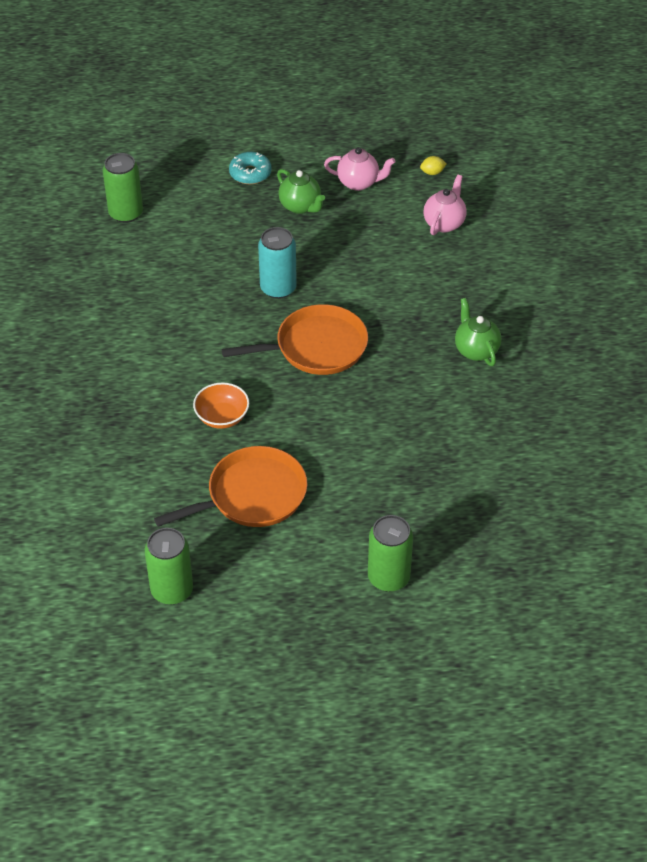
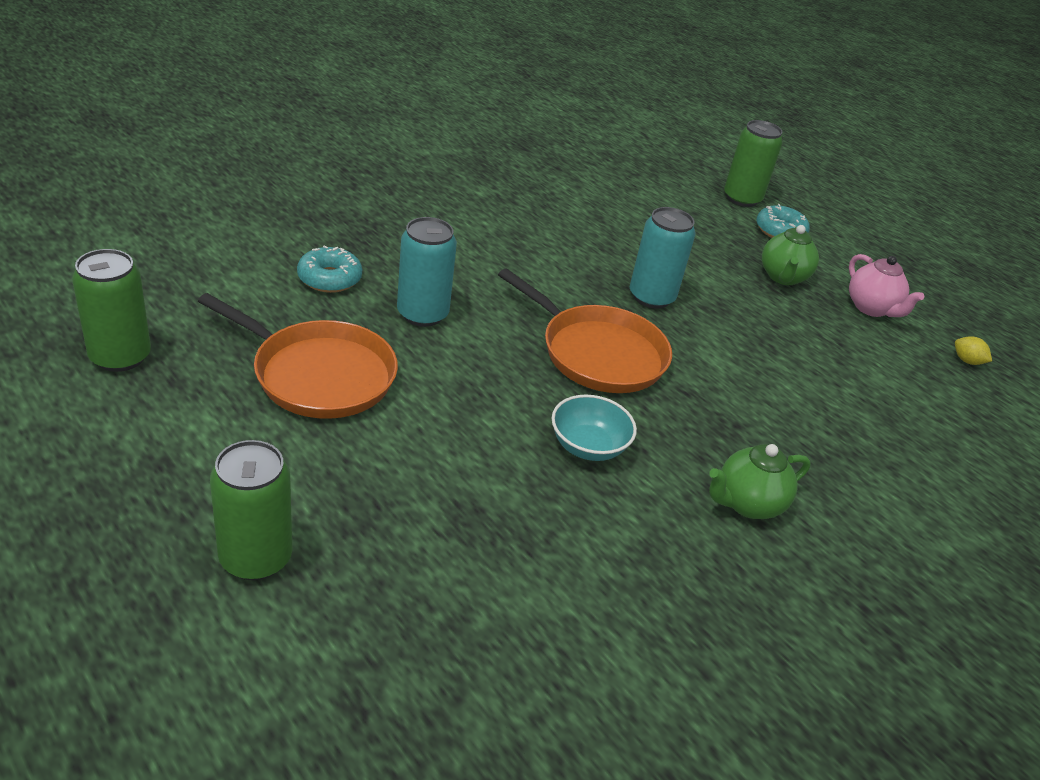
camera: 50 degrees right, 10 degrees down
green can [102,153,143,223] -> green can moved to [724,120,783,207]
orange bowl [193,382,249,429] -> turquoise can [397,217,457,327]
pink teapot [423,175,467,235] -> none
green teapot [455,298,501,366] -> green teapot turned 150 degrees counterclockwise [709,444,811,519]
none -> turquoise donut [297,245,362,293]
none -> turquoise bowl [552,395,637,461]

